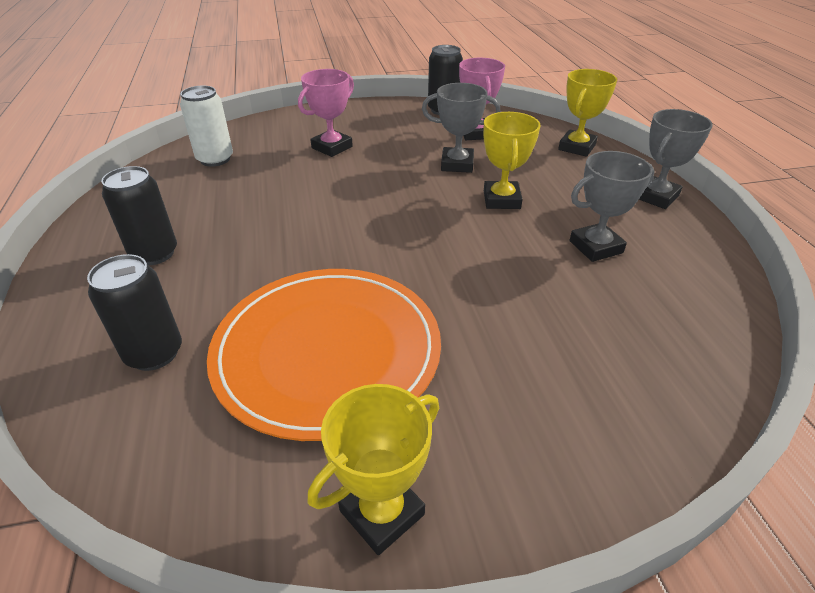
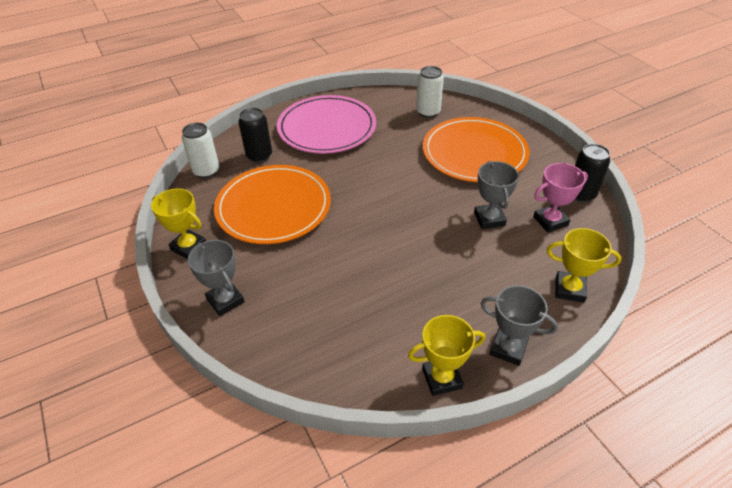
camera: 75 degrees right, 5 degrees up
black can [101,166,177,265] -> pink plate [277,95,376,154]
pink trophy [298,69,354,157] -> orange plate [423,117,530,182]
yellow trophy [483,112,540,209] -> yellow trophy moved to [408,315,485,396]
grey trophy [570,151,655,262] -> grey trophy moved to [188,240,245,316]
none -> white can [182,123,219,178]

